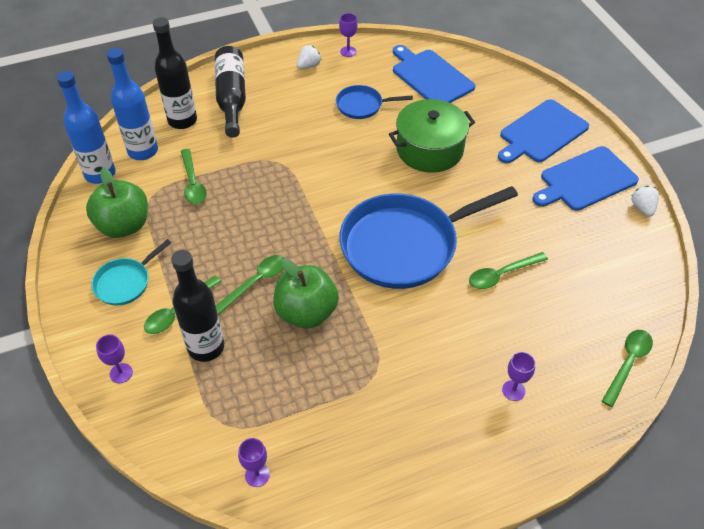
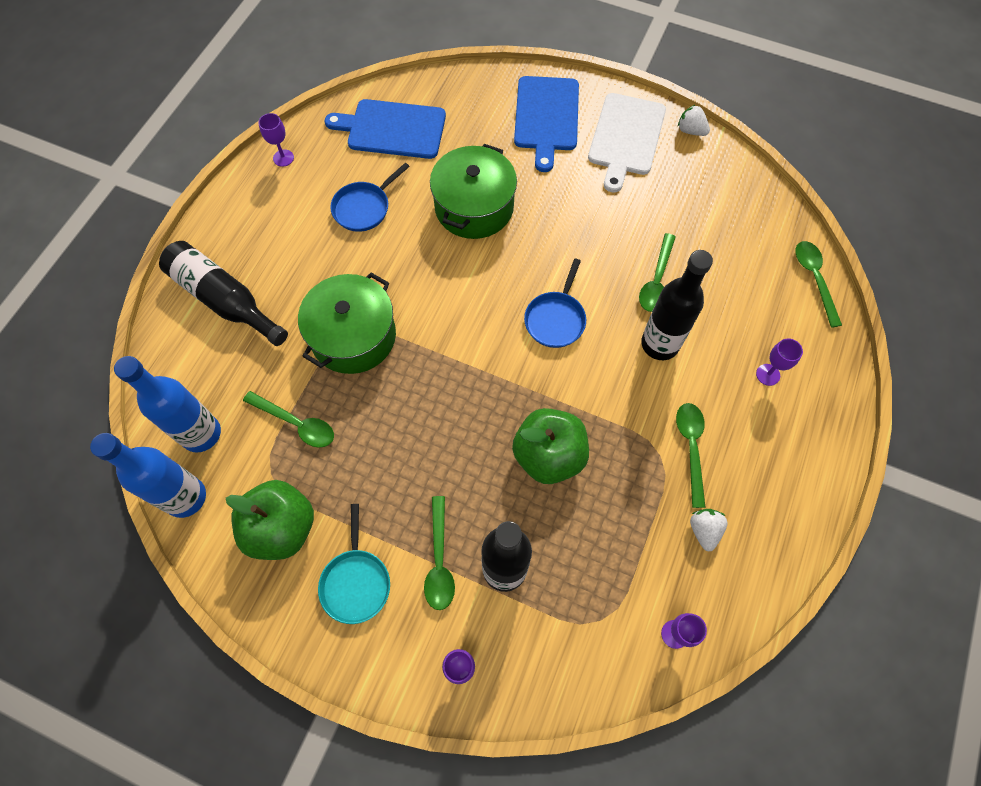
camera: 45 degrees left, 15 degrees up
black bottle [153,17,197,129] -> black bottle moved to [641,250,713,360]
green spoon [216,255,285,315] -> green spoon moved to [676,403,706,508]
white strawberry [297,45,322,69] -> white strawberry moved to [690,509,727,552]
blue pan [339,186,518,289] -> blue pan [524,259,586,348], size x0.47
blue cutting board [532,146,639,211] -> white cutting board [588,93,666,193]
none -> green pot [298,273,396,374]

